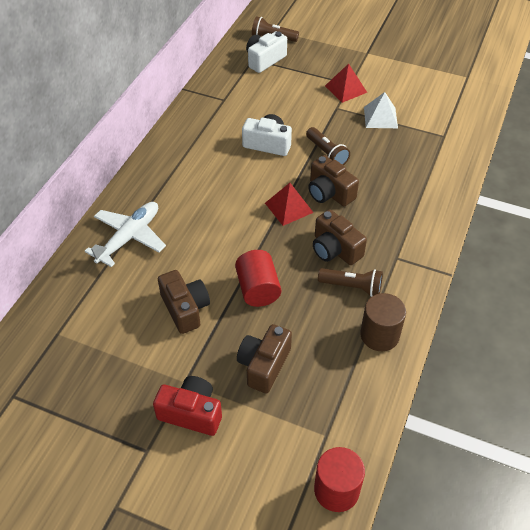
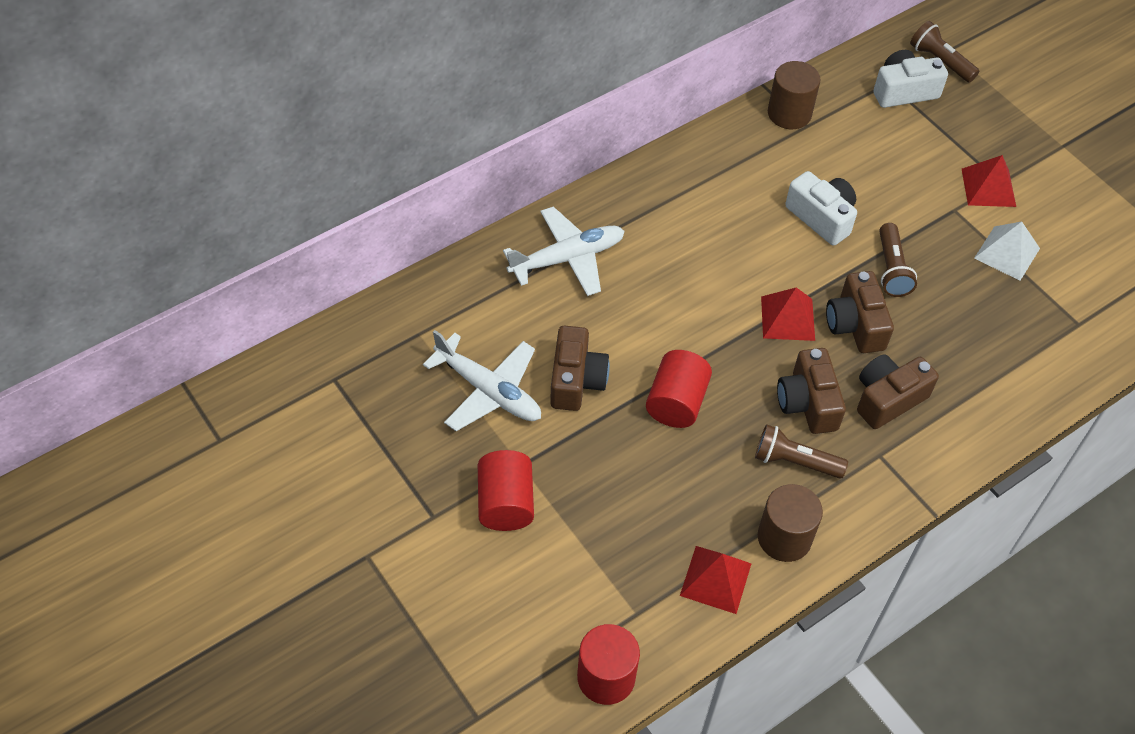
camera: 30 degrees right, 5 degrees up
red camera [153,376,222,436] -> red cylinder [478,450,534,531]
brown camera [237,324,292,393] -> brown camera moved to [857,354,939,429]
brown flashlight [318,268,383,297] -> brown flashlight turned 150 degrees clockwise [755,424,848,479]
none -> white plane [423,330,541,431]
none -> red pyramid [680,546,751,614]
none -> brown cylinder [768,61,820,129]

